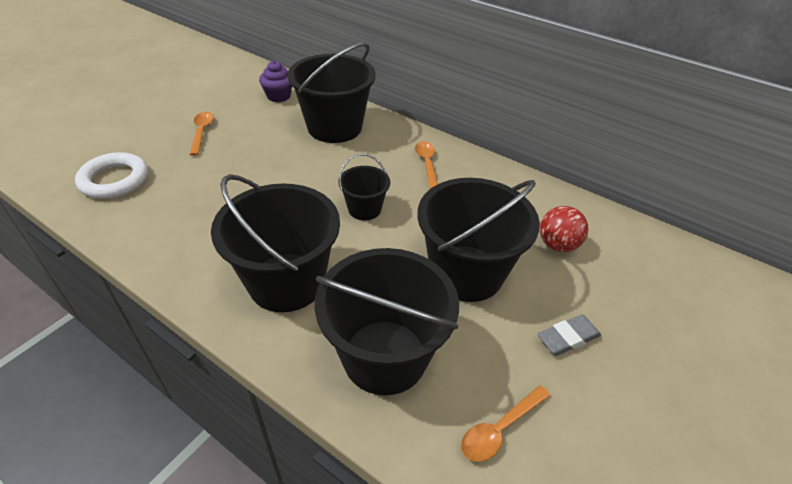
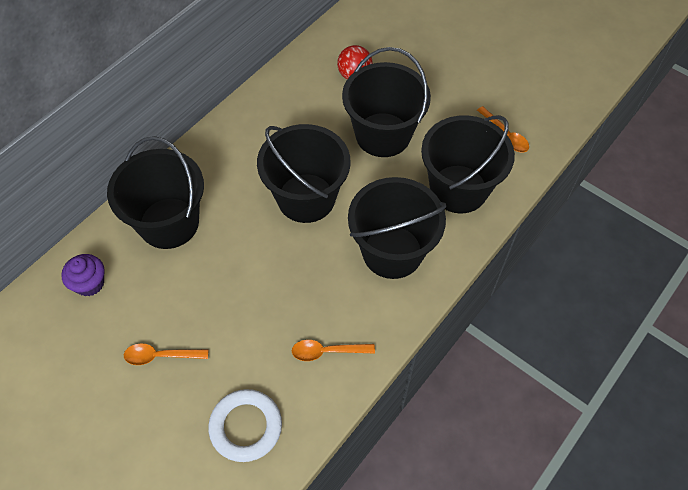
camera: 85 degrees left, 15 degrees up
black bucket [338,154,390,220] -> black bucket [257,124,351,223], size x1.96
orange spoon [415,141,438,189] -> orange spoon moved to [292,340,375,361]
grey eraser [538,315,601,356] -> none

